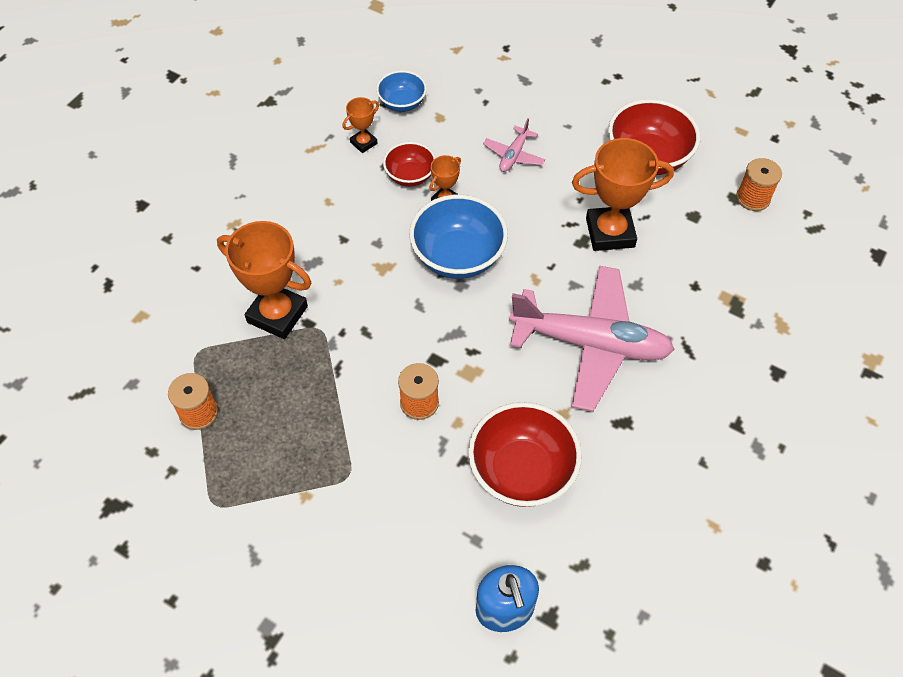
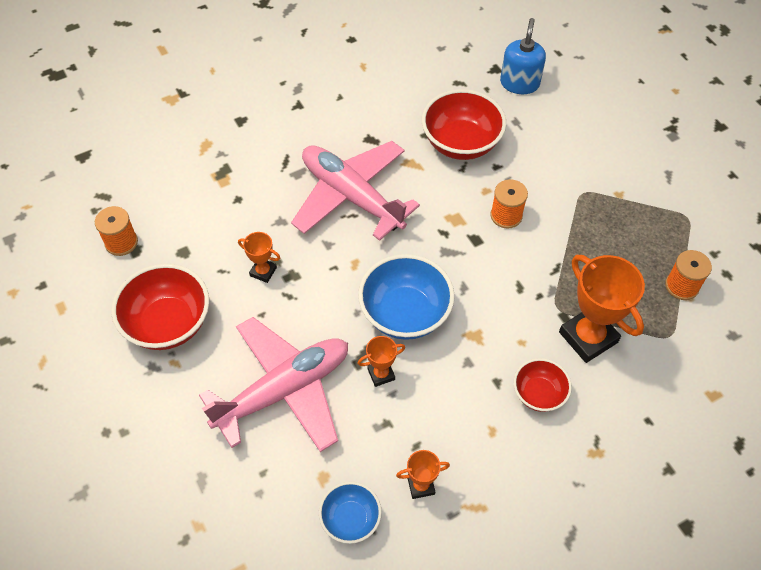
camera: 150 degrees left, 0 degrees up
red bowl [383,142,436,187] -> red bowl moved to [514,358,572,412]
pink plane [483,118,545,172] -> pink plane [199,317,348,452], size x2.30
orange trophy [572,138,674,251] -> orange trophy [238,232,280,283], size x0.50

